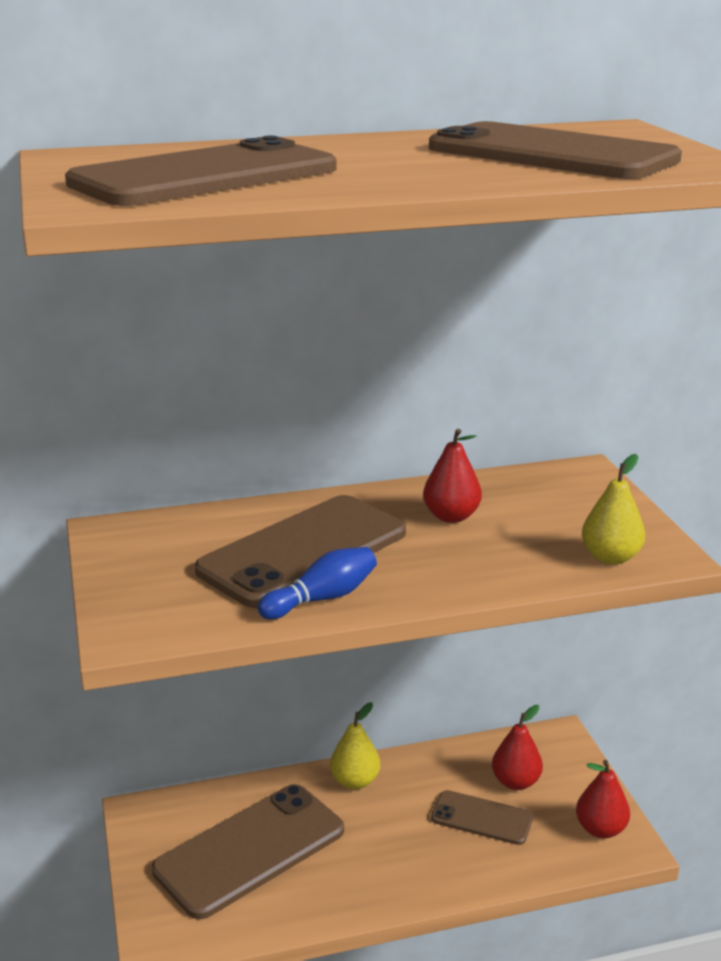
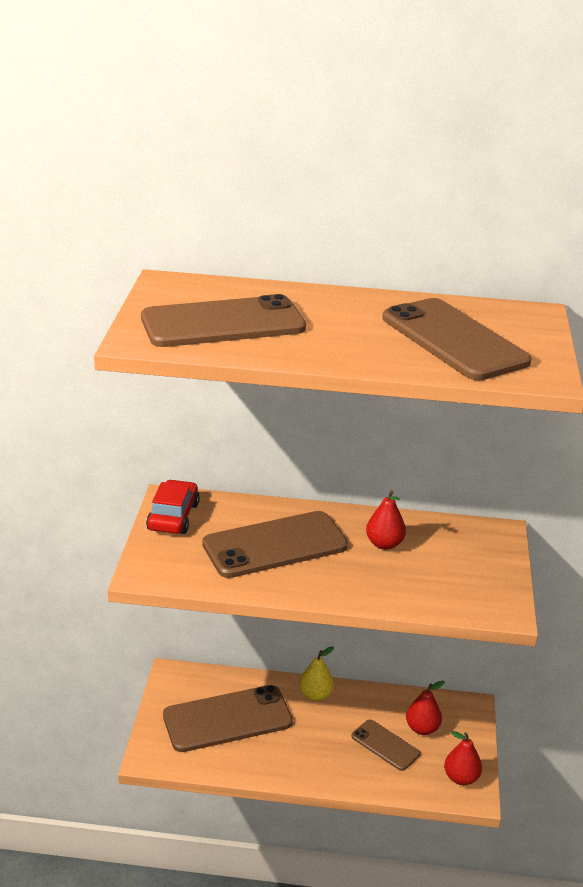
camera: 20 degrees right, 5 degrees up
blue bowling pin [257,547,377,619] -> none
yellow pear [582,454,645,565] -> none
none -> red car [146,480,200,534]

